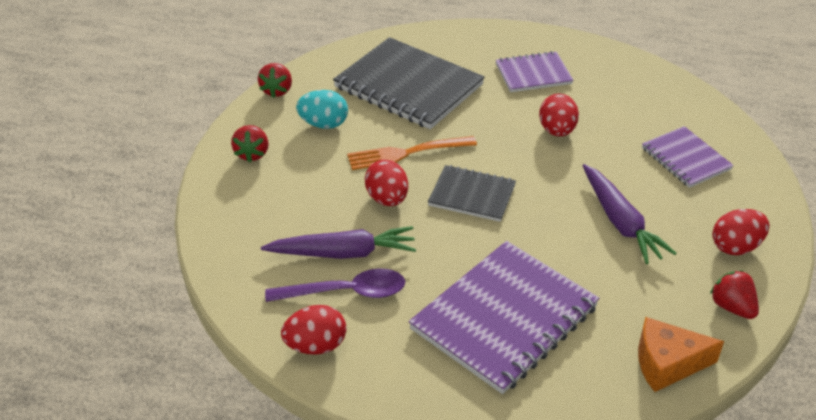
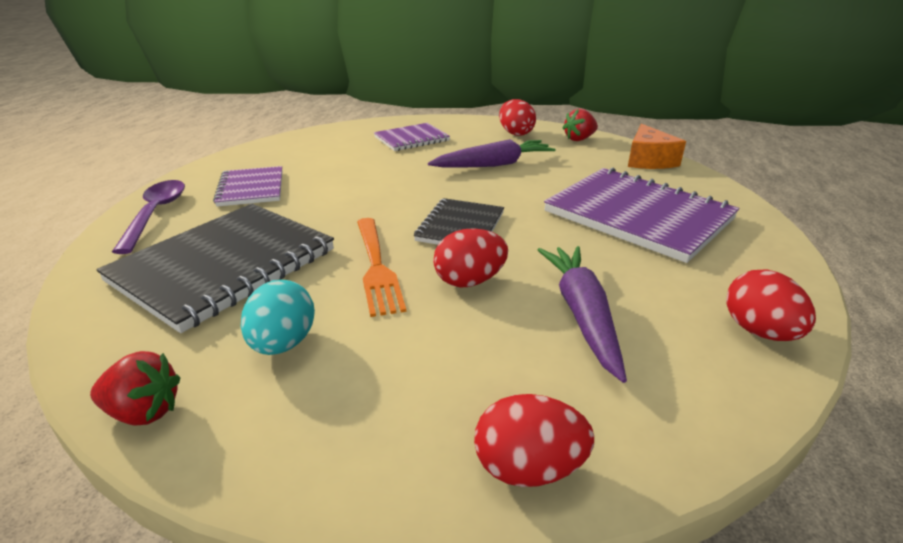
camera: 90 degrees left, 10 degrees down
red strawberry [231,125,269,163] -> none
purple spoon [265,269,405,302] -> purple spoon moved to [112,180,185,254]
red egg [539,93,579,137] -> red egg moved to [474,394,594,487]

